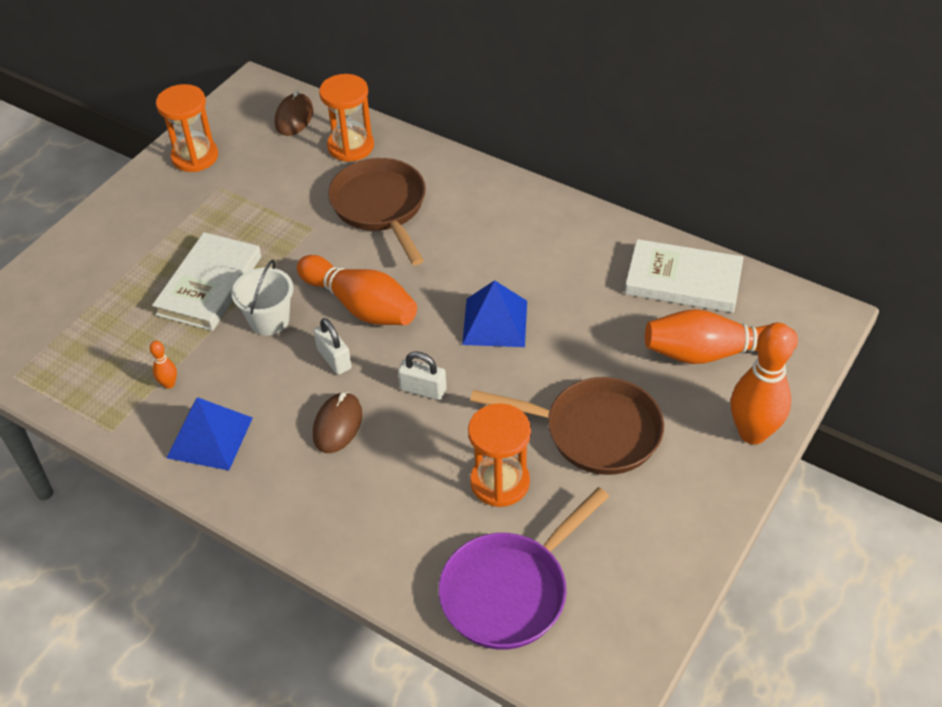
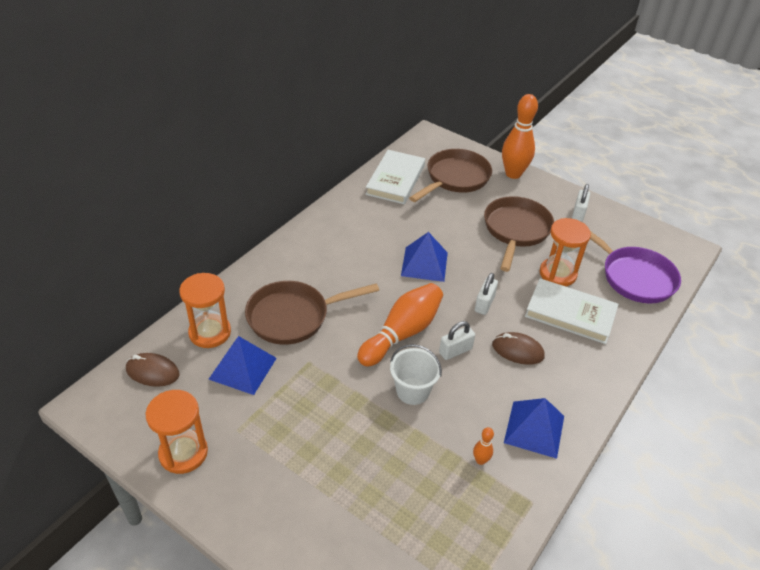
camera: 90 degrees left, 5 degrees down
white book [152,232,261,331] -> white book moved to [525,278,619,344]
orange bowling pin [645,309,798,364] -> brown pan [409,149,492,202]
none -> blue pyramid [209,336,277,395]
none -> white padlock [572,184,590,222]

